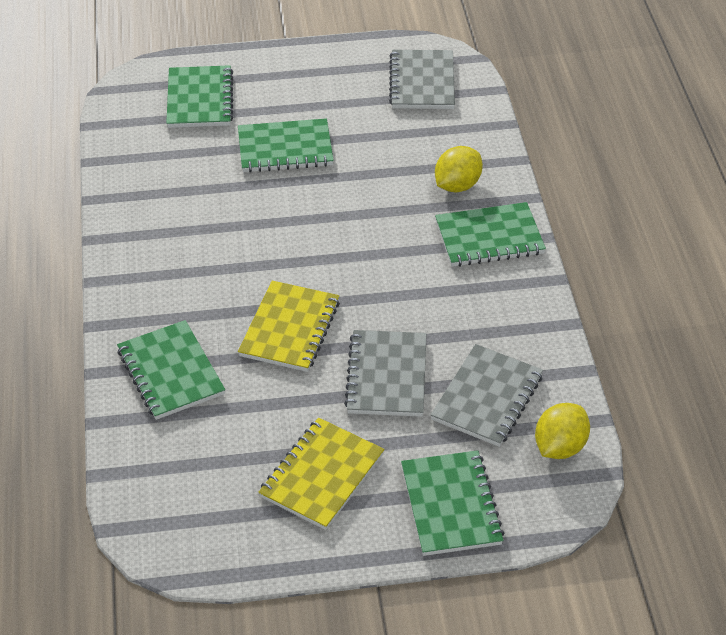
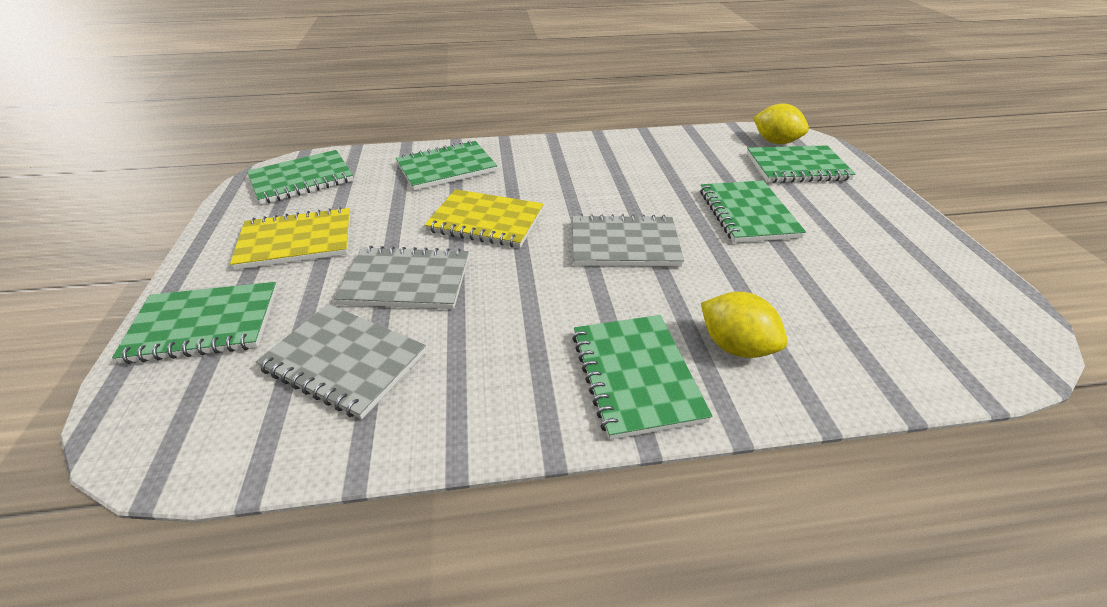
camera: 90 degrees right, 5 degrees down
yellow notebook [258,418,384,530] -> yellow notebook turned 45 degrees counterclockwise [230,207,350,270]
grey notebook [389,50,455,109] -> grey notebook moved to [572,214,684,267]
yellow lemon [535,403,590,459] -> yellow lemon moved to [753,104,809,144]
none -> green notebook [247,150,354,205]

